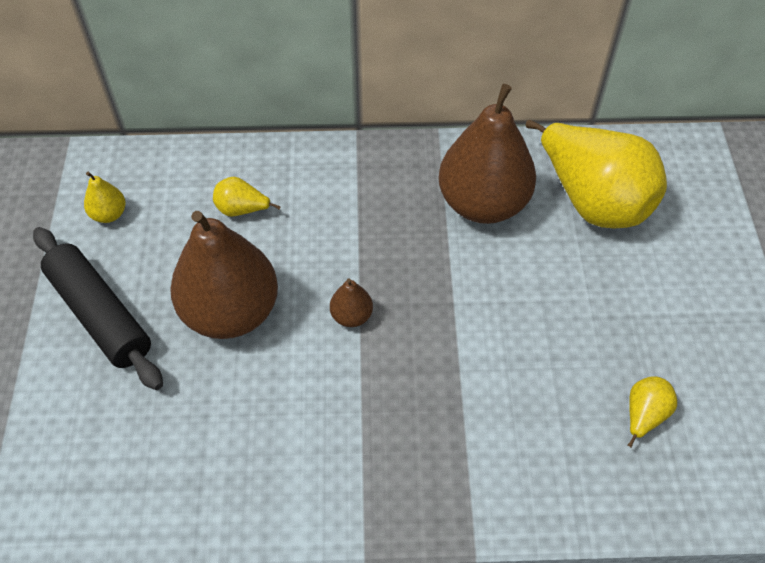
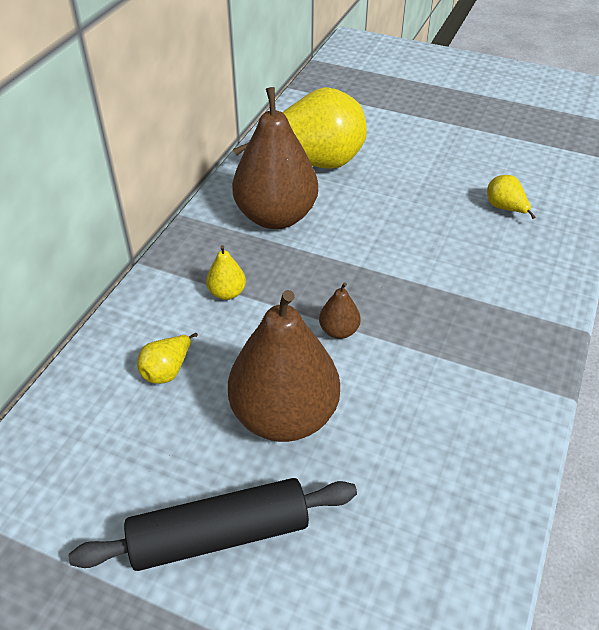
camera: 65 degrees left, 10 degrees down
yellow pear [84,172,126,223] -> yellow pear moved to [206,245,246,300]

